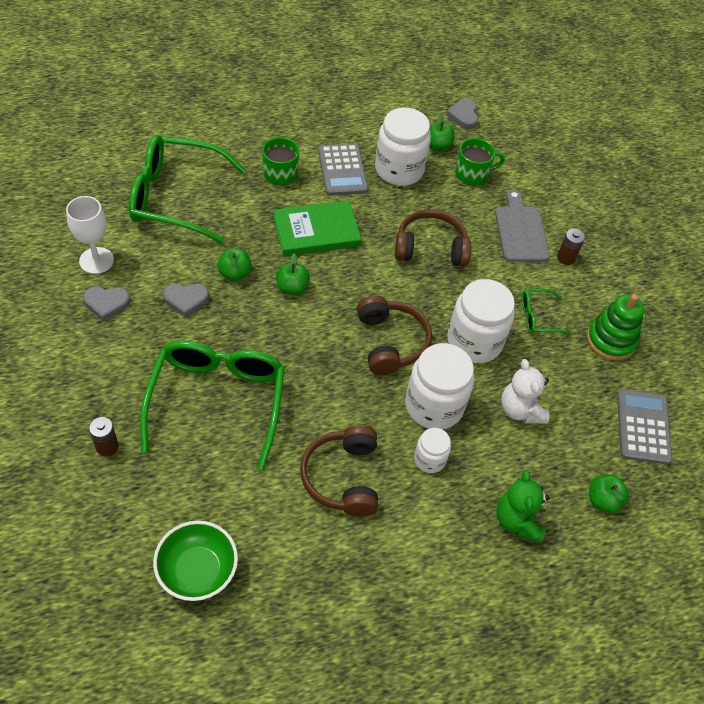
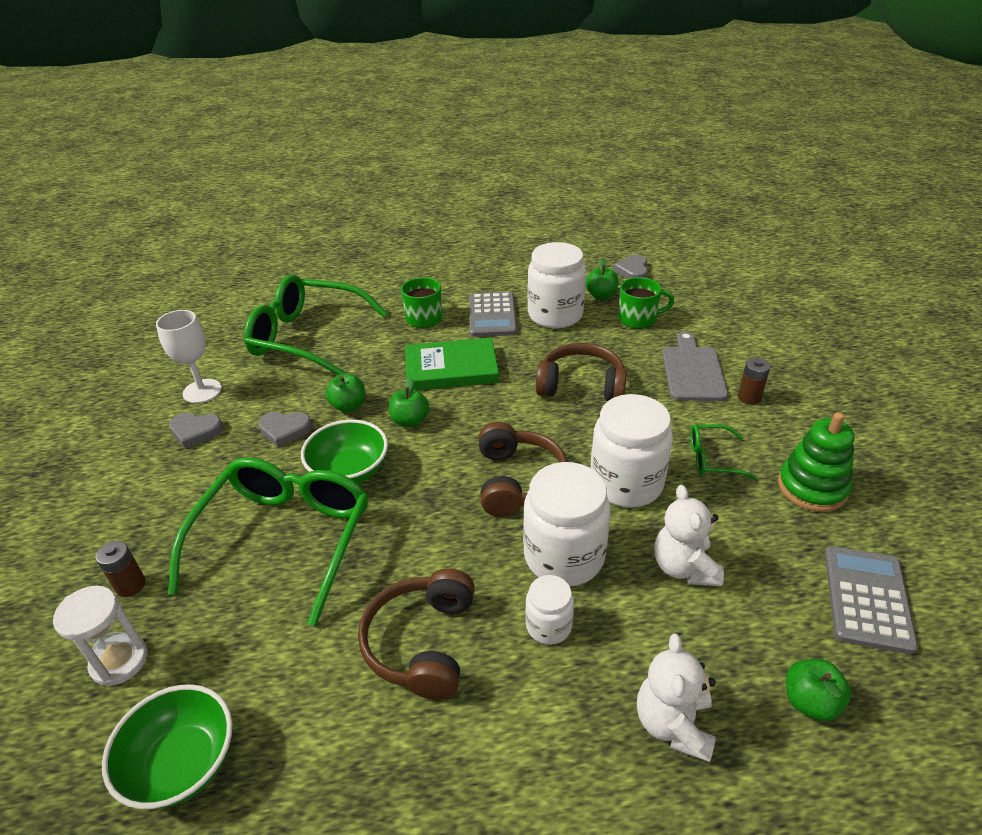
camera: 15 degrees right, 15 degrees down
green teddy bear [496,470,549,543] -> white teddy bear [637,634,716,762]
none -> white hourglass [53,586,148,687]
none -> green bowl [301,420,388,484]

